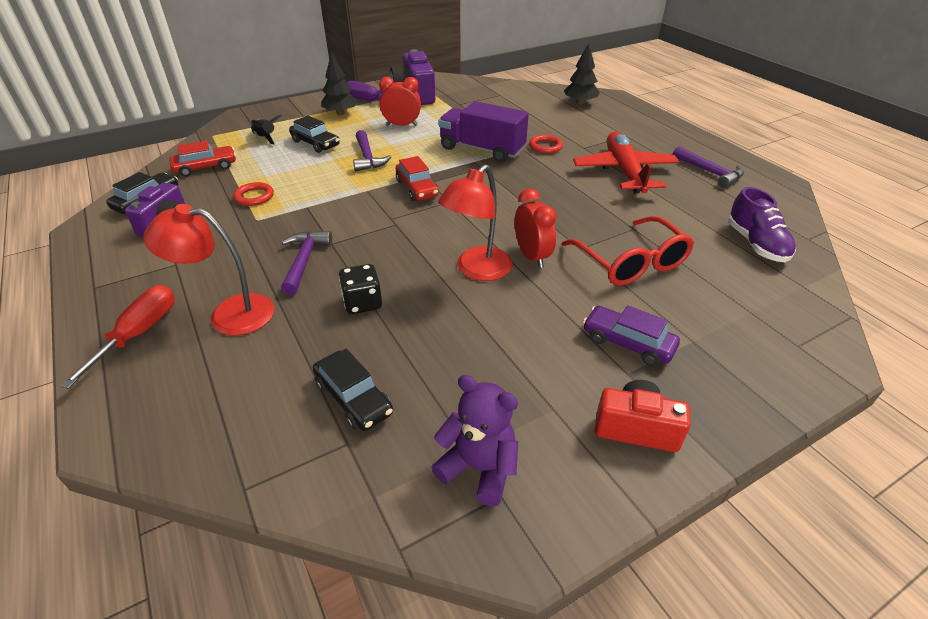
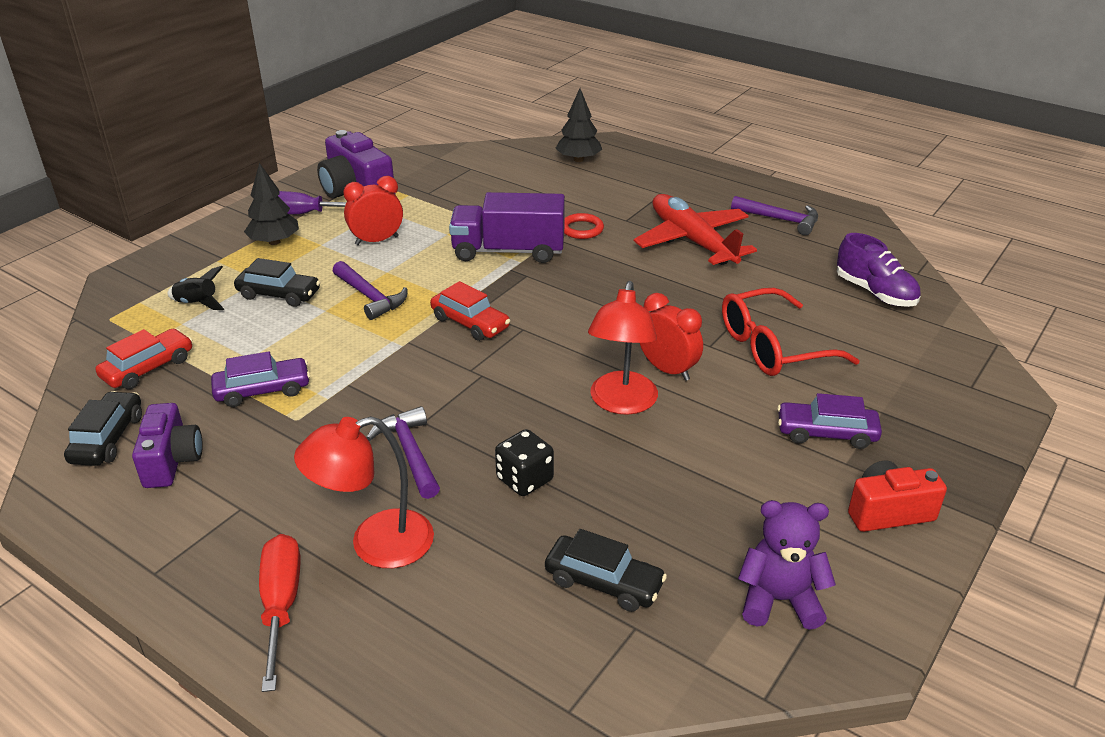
camera: 25 degrees left, 5 degrees down
red ring [234,182,274,206] -> purple car [211,351,310,407]
red glasses [562,216,694,286] -> red glasses turned 120 degrees clockwise [722,288,860,376]

